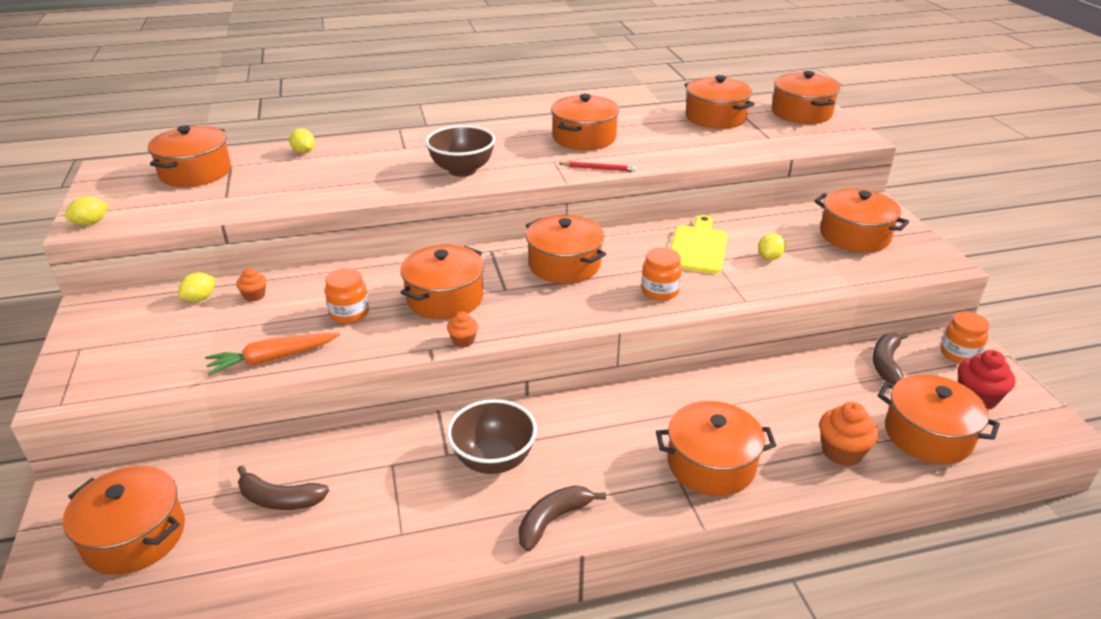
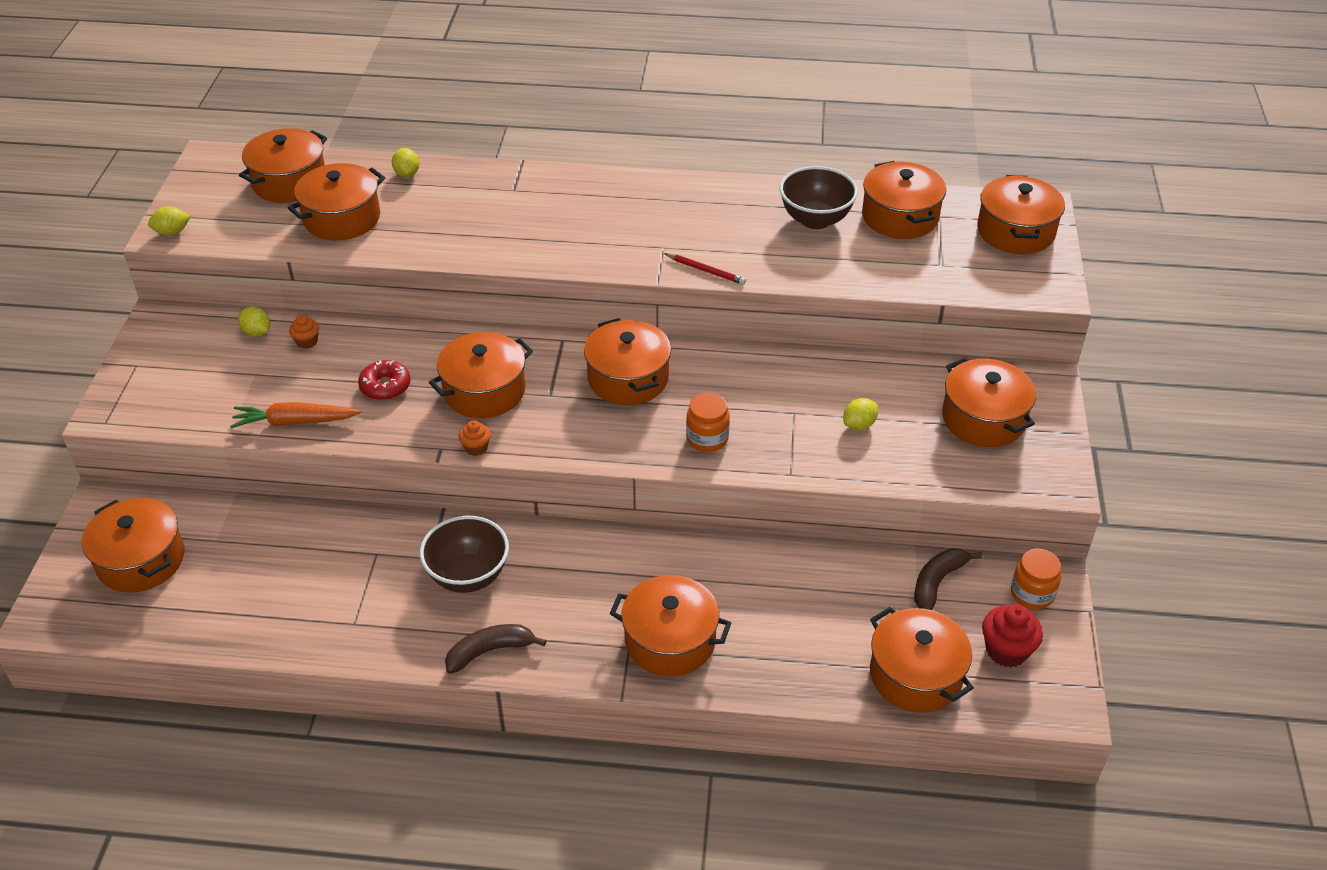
camera: 20 degrees right, 10 degrees up
yellow lemon [178,272,215,302] -> yellow lemon turned 75 degrees clockwise [238,307,270,337]
brown banana [237,466,329,510] -> none
orange jar [325,268,369,324] -> red donut [358,360,411,400]
brown bowl [425,125,495,177] -> brown bowl moved to [779,166,858,229]
orange pot [551,94,619,150] -> orange pot moved to [288,163,385,240]
yellow cutting board [670,215,728,274] -> none
orange cupcake [819,402,879,466] -> none

